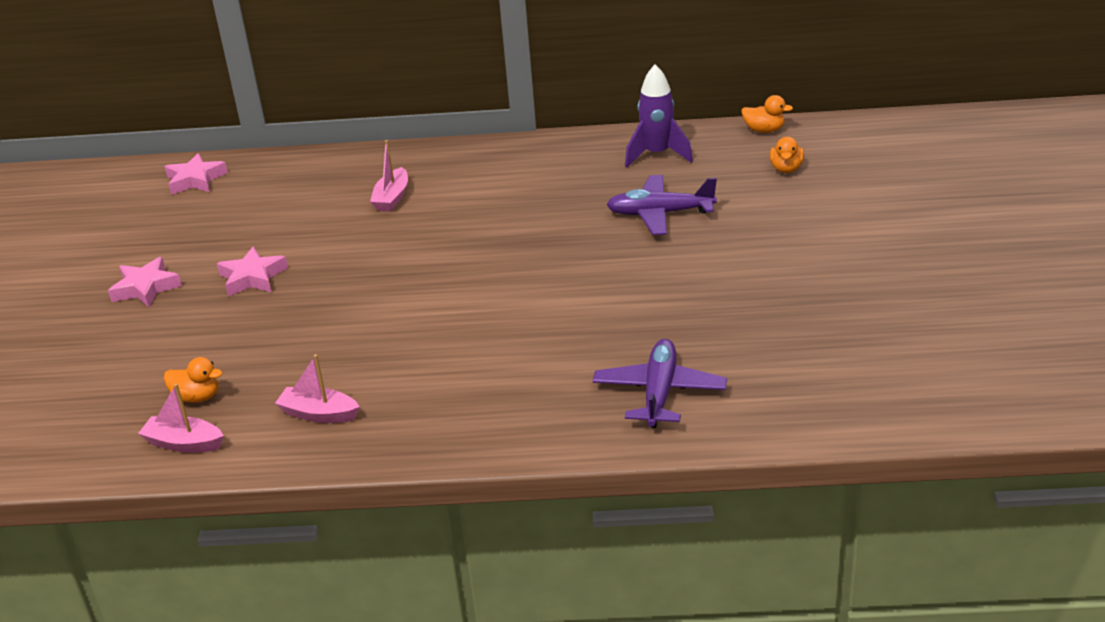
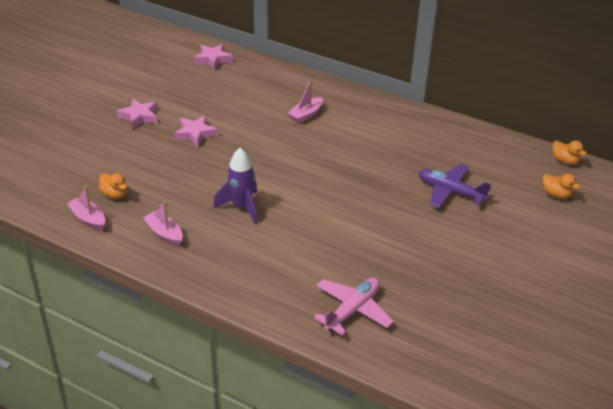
camera: 25 degrees right, 5 degrees up
purple plane [593,339,727,428] -> pink plane [314,277,394,336]
purple rocket [625,65,693,167] -> purple rocket moved to [213,148,257,224]
orange duck [770,137,804,173] -> orange duck turned 90 degrees counterclockwise [543,173,580,199]

